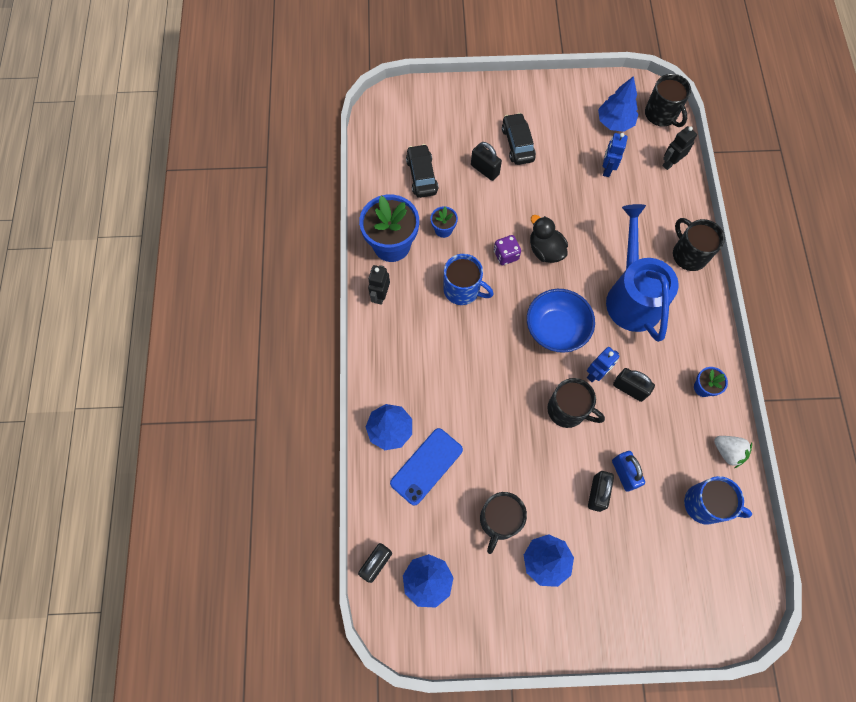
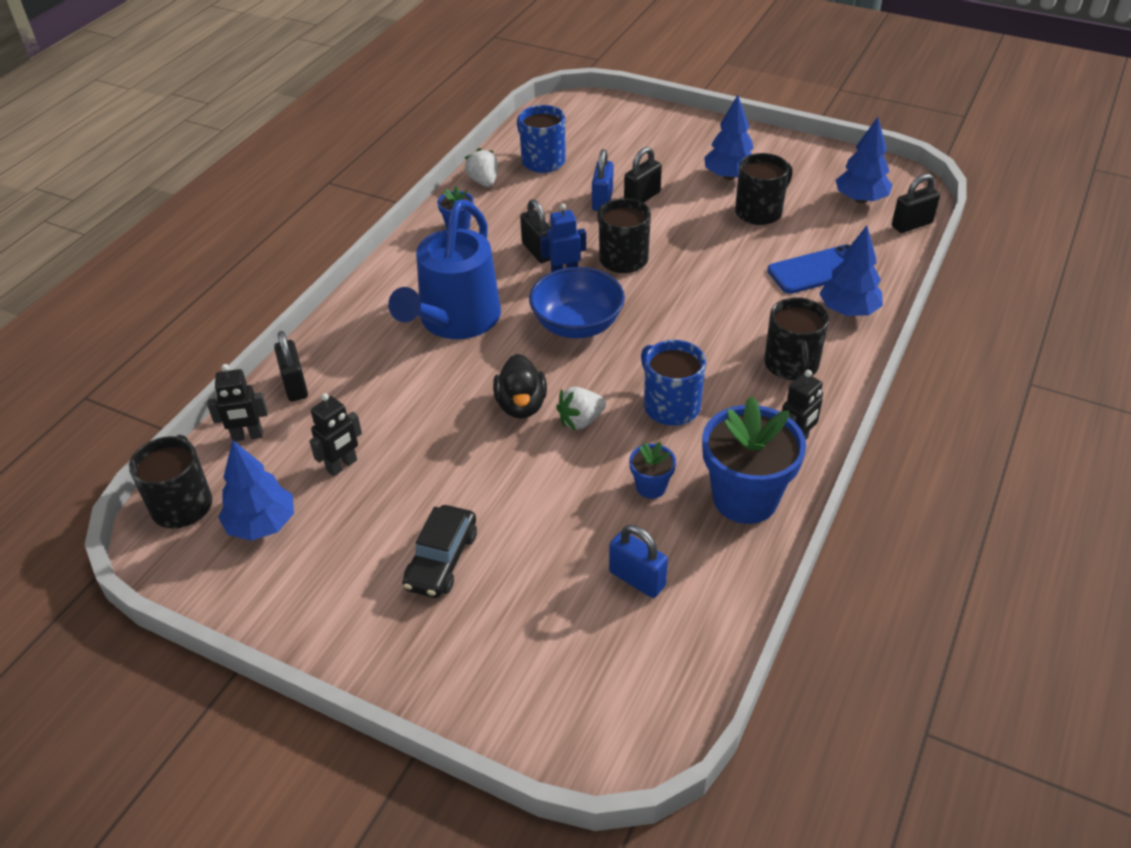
camera: 150 degrees left, 25 degrees down
black car [406,144,438,198] -> blue padlock [609,525,668,598]
black padlock [471,142,502,181] -> black padlock moved to [274,331,308,402]
purple dice [494,235,521,265] -> white strawberry [556,387,606,431]
blue robot [603,133,628,177] -> black robot [310,393,362,476]
black mug [673,218,725,271] -> black mug moved to [764,297,829,380]

